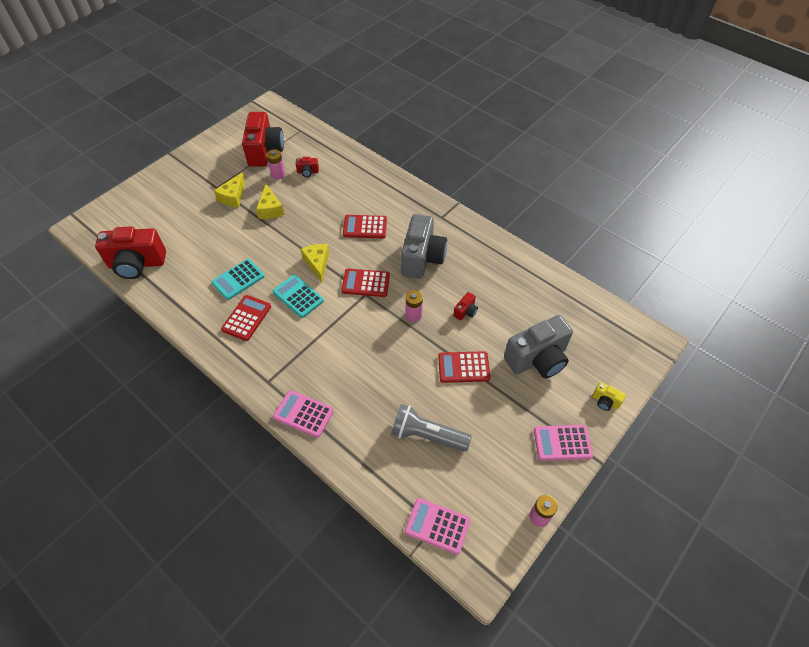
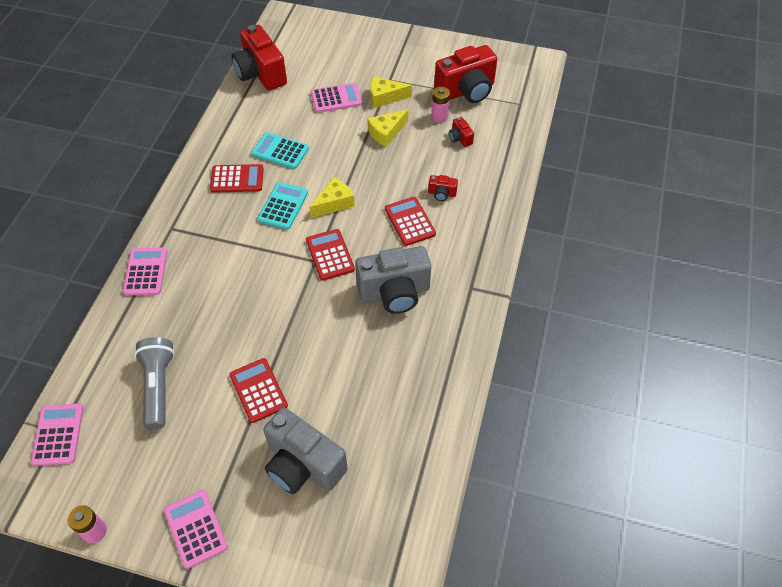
camera: 65 degrees right, 0 degrees up
pink battery [406,290,423,322] -> none
red camera [453,292,478,320] -> red camera moved to [428,175,458,201]
yellow camera [592,382,626,411] -> none
none -> pink calculator [311,83,362,113]

